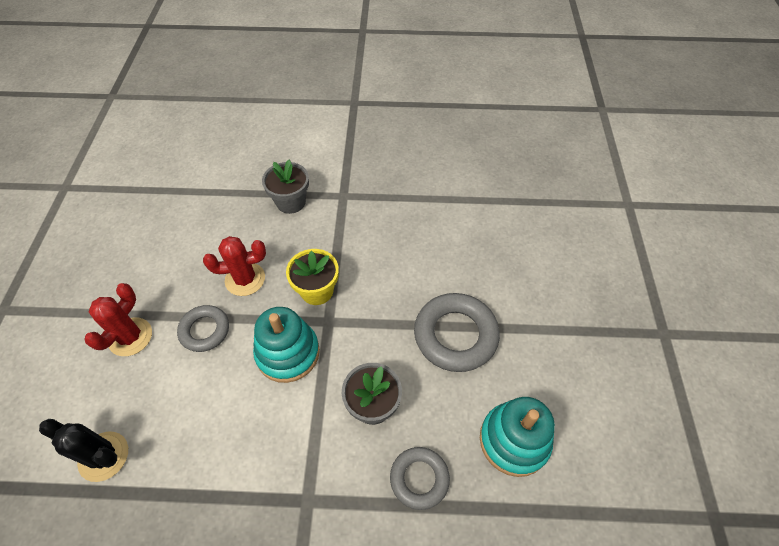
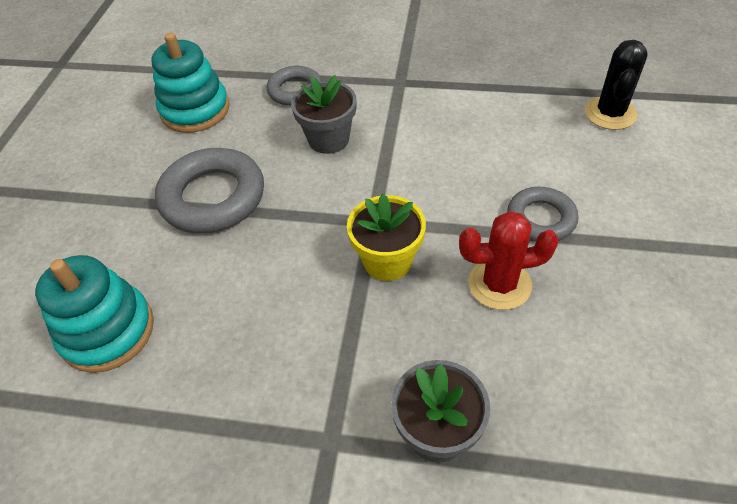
camera: 170 degrees left, 5 degrees down
black cactus [39,419,128,482] -> black cactus turned 75 degrees clockwise [585,40,648,130]
red cactus [84,283,152,356] -> none
turquoise stacking toy [253,307,320,383] -> turquoise stacking toy moved to [35,255,154,373]

